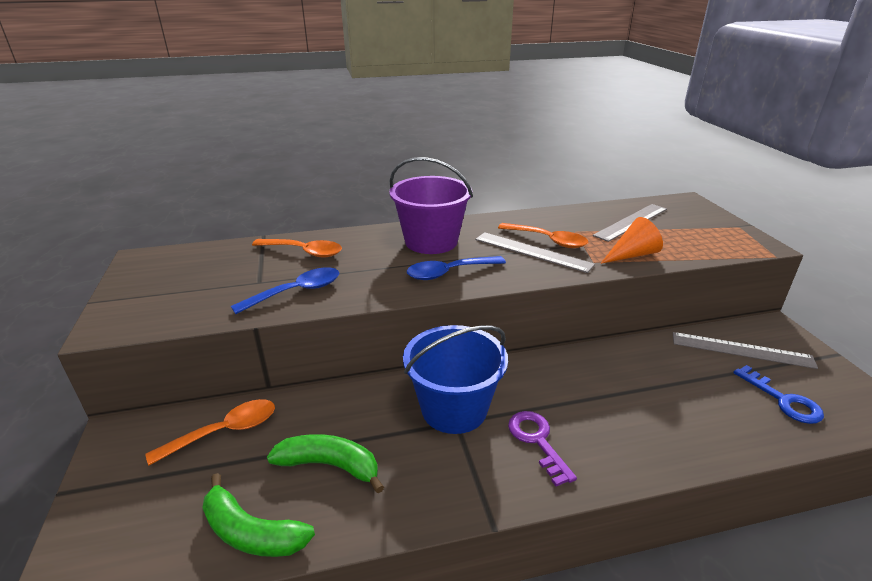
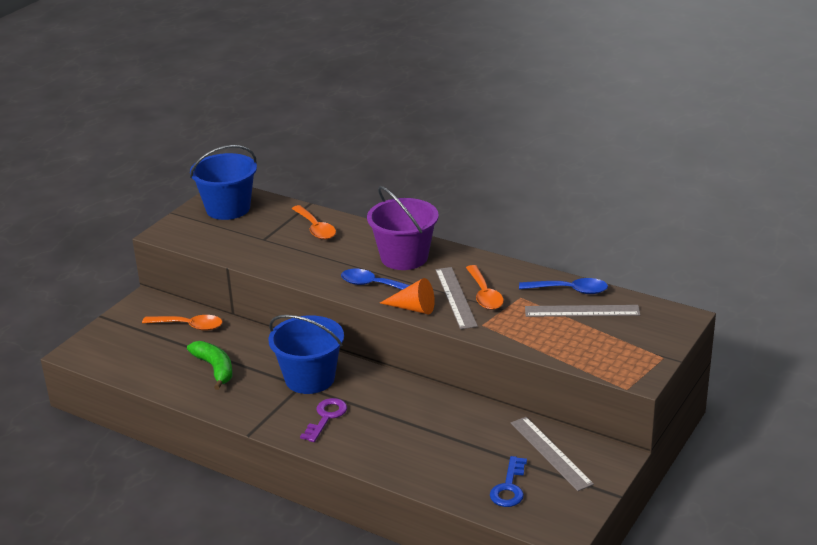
camera: 45 degrees right, 0 degrees up
green banana [202,473,315,557] -> none
blue spoon [231,267,339,314] -> blue spoon moved to [519,278,608,294]
orange cone [600,217,663,264] -> orange cone moved to [380,278,435,315]
none -> blue bucket [190,145,257,220]

